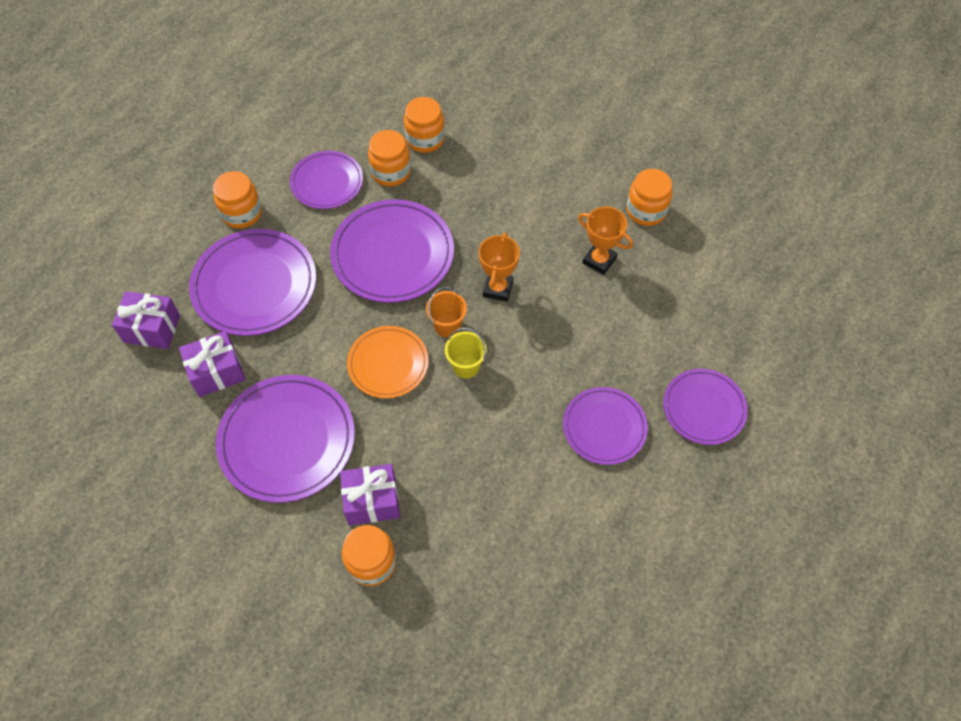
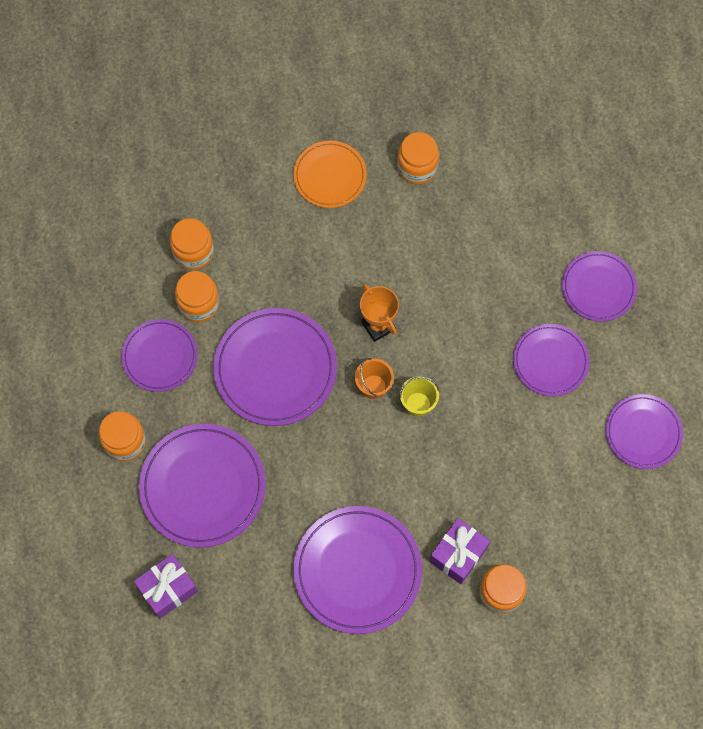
camera: 45 degrees left, 10 degrees up
purple gift [179,331,246,397] -> none
orange plate [347,326,429,398] -> orange plate moved to [293,141,367,208]
orange trophy [578,206,633,275] -> none
none -> purple plate [605,394,683,469]

